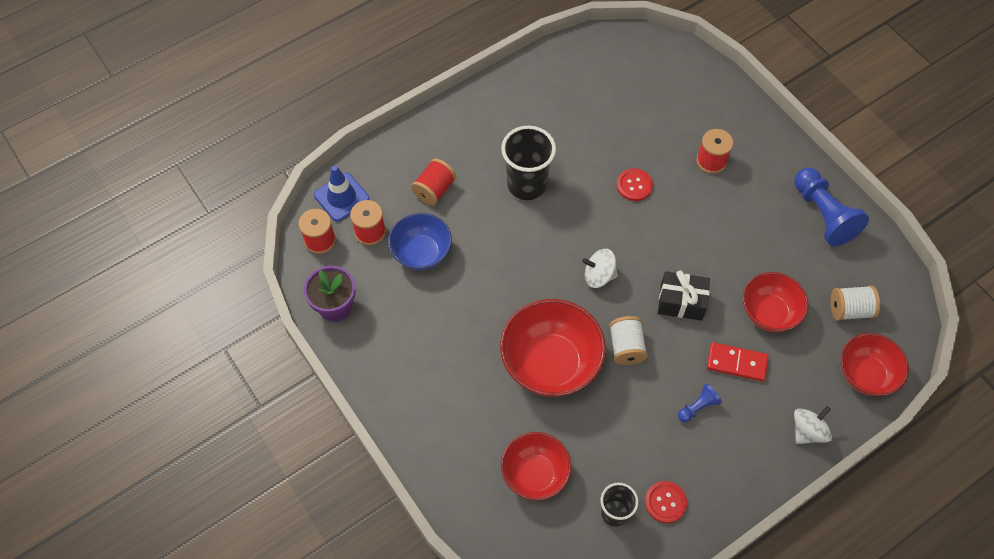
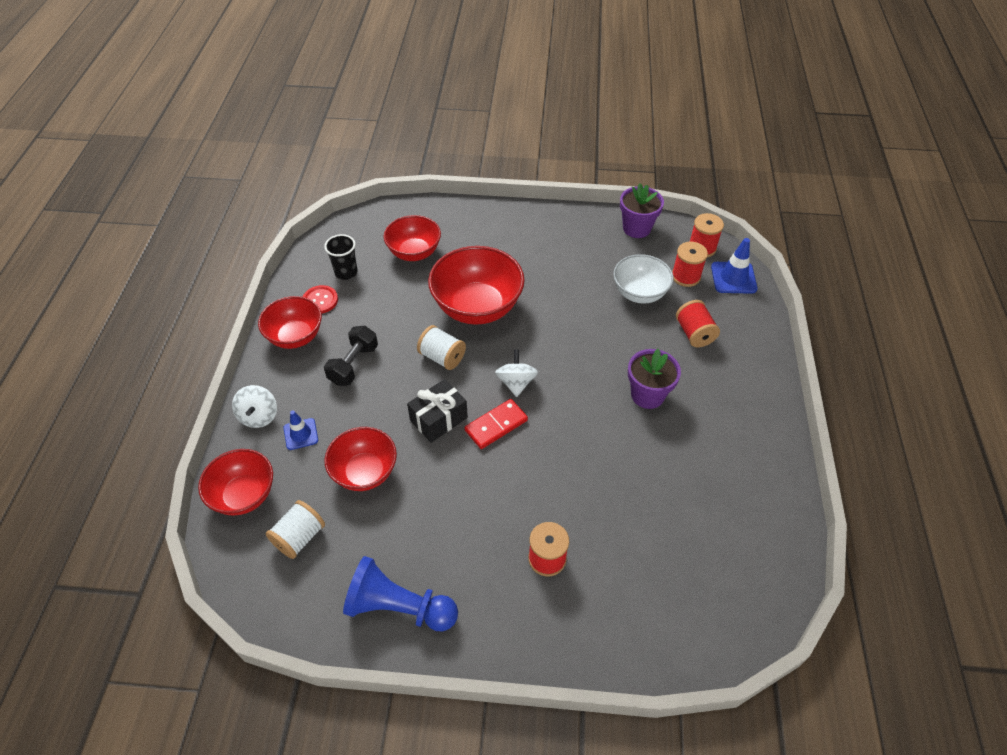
camera: 130 degrees right, 10 degrees down
blue bowl [388,213,452,270] -> white bowl [613,254,674,304]
black cup [501,126,556,200] -> purple flower pot [628,349,681,409]
white spinning top [582,249,618,288] -> white spinning top turned 45 degrees counterclockwise [495,350,538,397]
red button [617,169,653,201] -> none
blue pawn [678,383,722,422] -> black dumbbell [324,326,378,386]
red domino [707,342,769,382] -> red domino moved to [465,399,528,449]
none -> red bowl [258,296,322,349]
none -> blue traffic cone [284,411,318,450]

